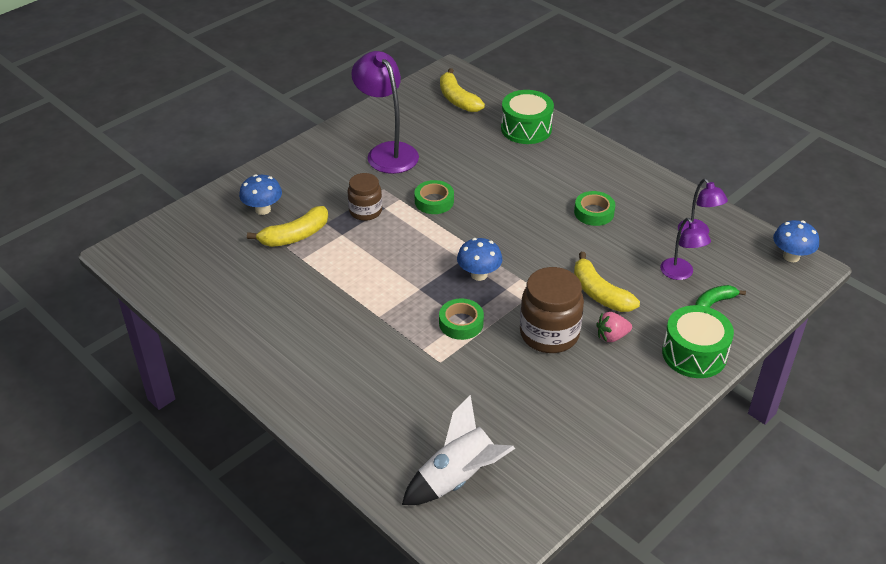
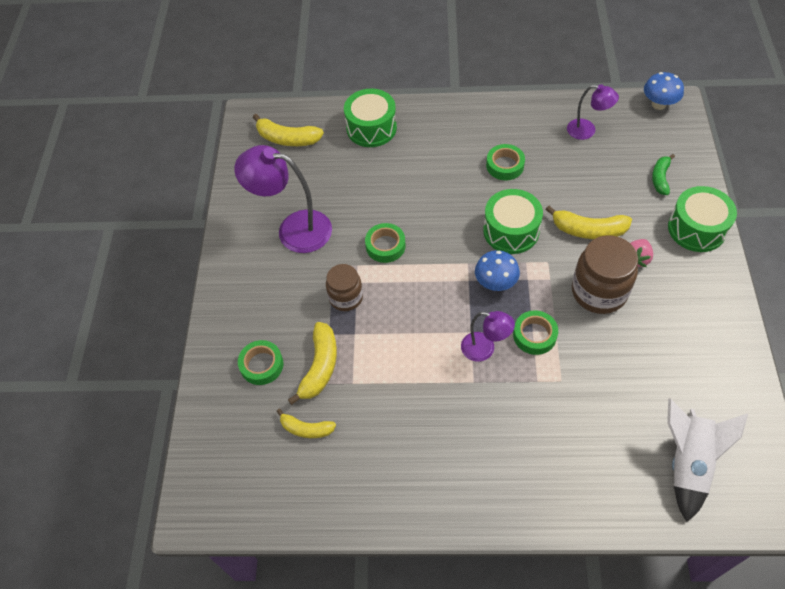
camera: 40 degrees left, 15 degrees up
blue mushroom [239,174,282,215] -> green tape [238,340,283,385]
purple lamp [660,218,711,280] -> purple lamp moved to [461,311,515,362]
none -> yellow banana [276,409,336,438]
none -> green drum [483,189,543,254]

